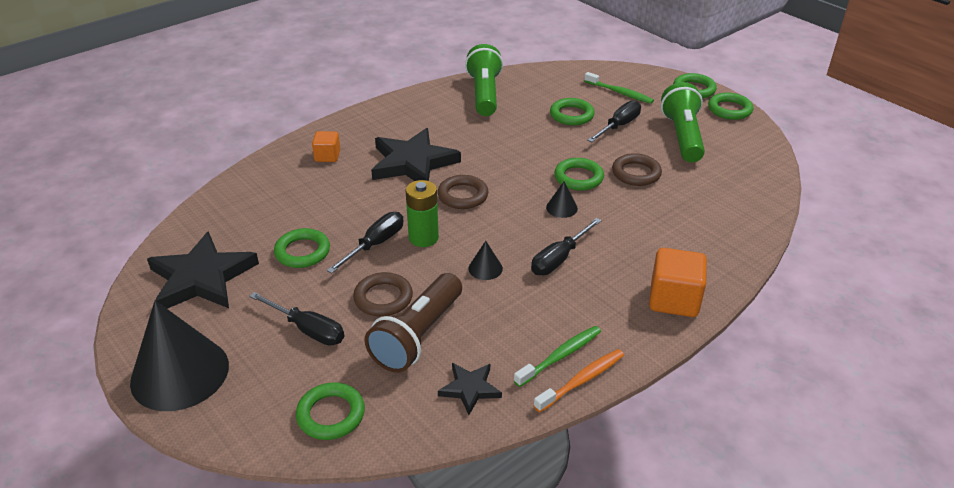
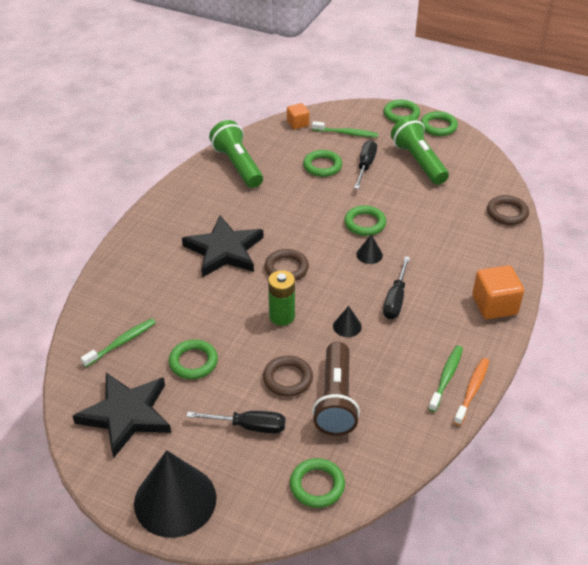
camera: 25 degrees left, 5 degrees up
orange cube [312,131,340,162] -> orange cube moved to [287,103,309,129]
black screwdriver [327,212,404,274] -> none
black star [438,363,502,415] -> none
brown ring [612,153,662,186] -> brown ring moved to [487,195,529,225]
none -> green toothbrush [81,318,156,367]

